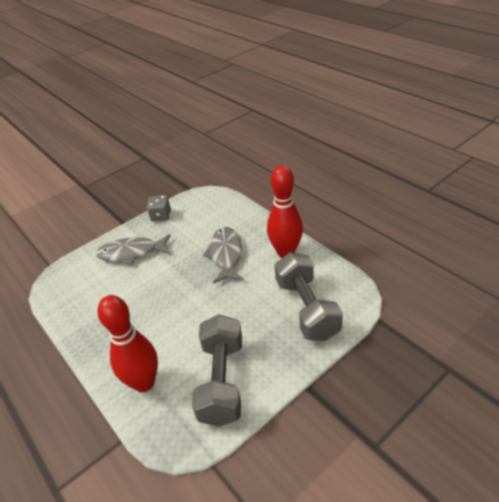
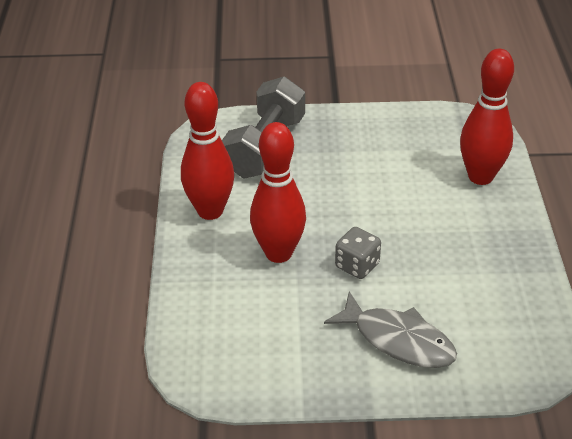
camera: 145 degrees left, 0 degrees up
grey dice [147,195,171,221] -> grey dice moved to [335,227,381,279]
grey dumbbell [192,314,242,427] -> none
grey fish [203,227,243,284] -> red bowling pin [250,122,306,263]

